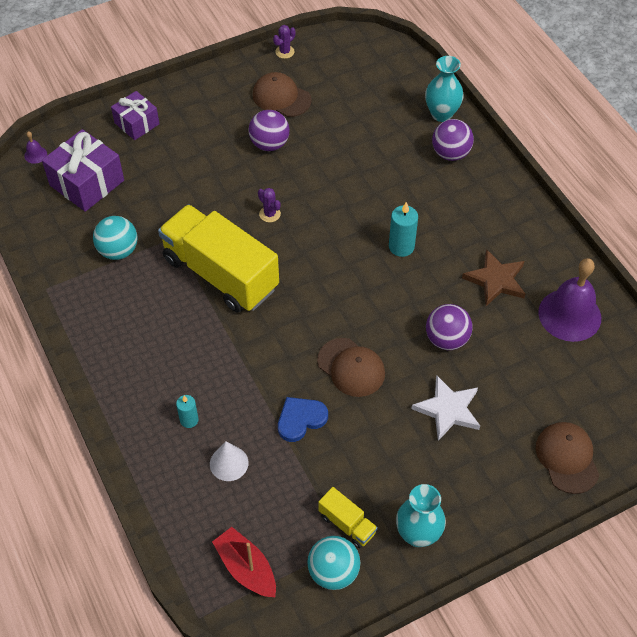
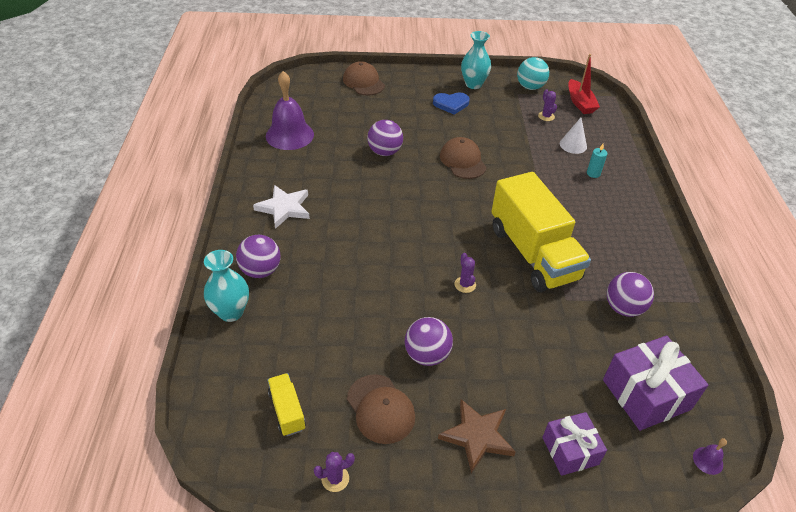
camera: 155 degrees left, 10 degrees down
turquoise ball [93,216,138,260] -> purple ball [607,272,654,317]
blue heart [278,397,328,442] -> blue heart moved to [433,92,470,115]
yellow truck [318,487,378,548] -> yellow truck moved to [268,373,306,436]
turquoise candle [389,202,418,257] -> none
white star [411,375,480,441] -> white star moved to [253,185,310,229]
brown star [462,249,526,306] -> brown star moved to [438,399,516,473]
brown cap [536,422,599,494] -> brown cap turned 135 degrees clockwise [343,61,385,95]
none -> purple cactus [538,89,557,121]

